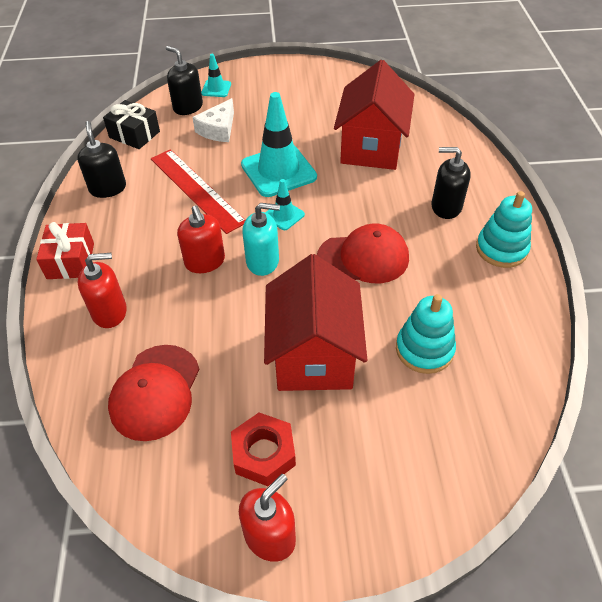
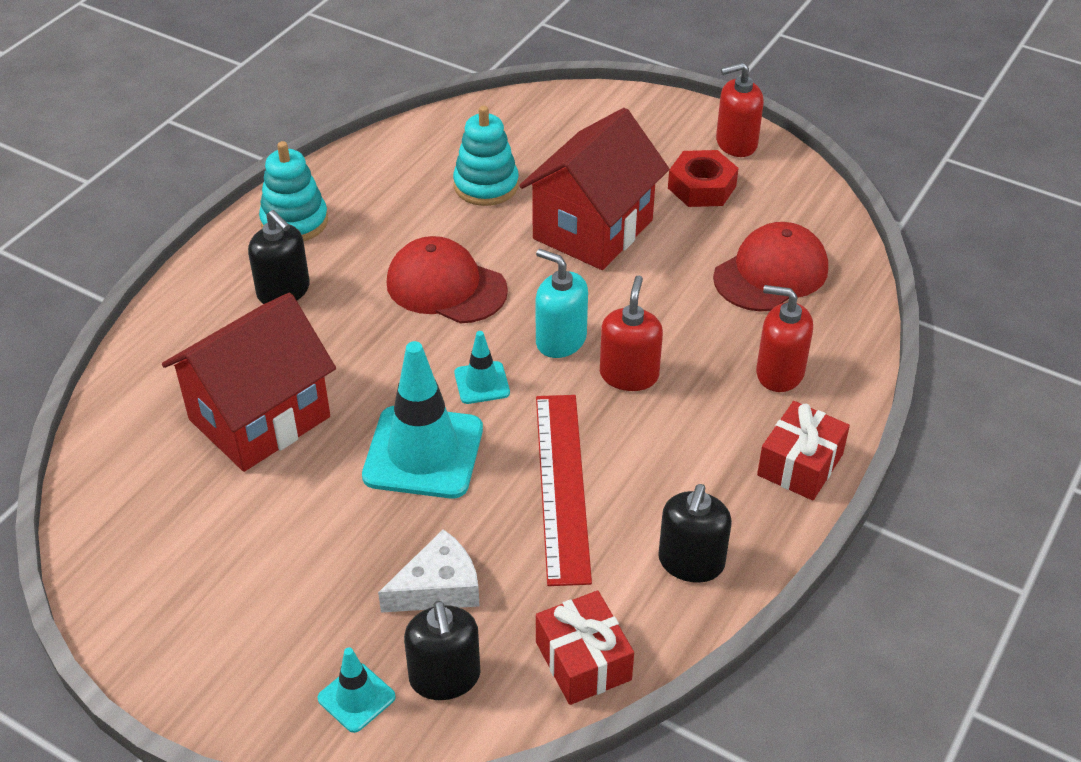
camera: 145 degrees left, 5 degrees down
black gift [103,100,160,149] -> red gift [536,591,634,705]

